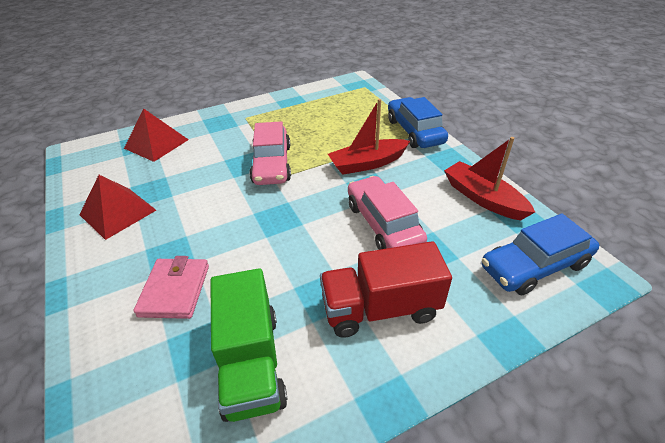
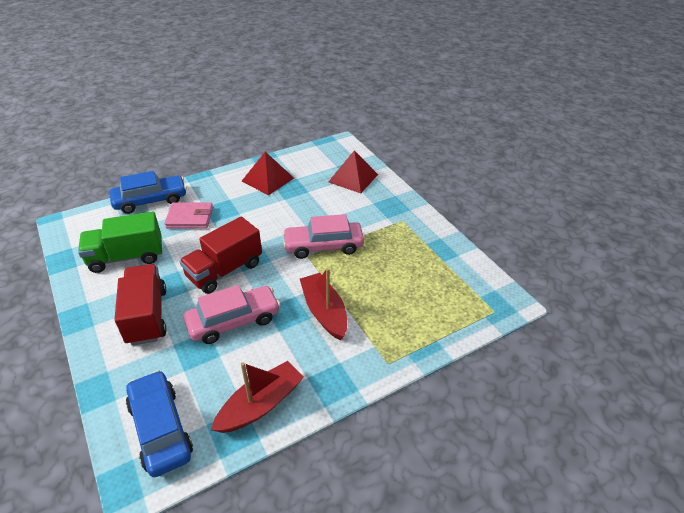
camera: 85 degrees right, 0 degrees up
blue car [388,97,448,148] -> blue car moved to [110,171,187,214]
none -> red truck [179,217,262,294]

